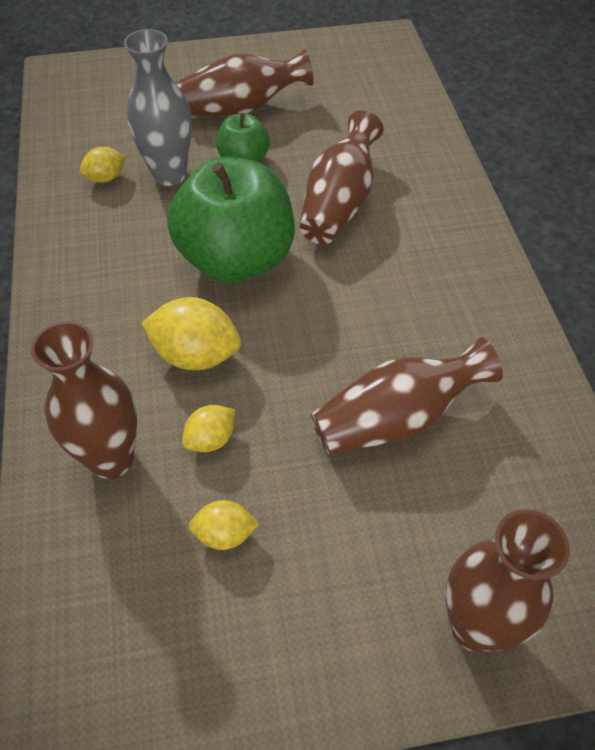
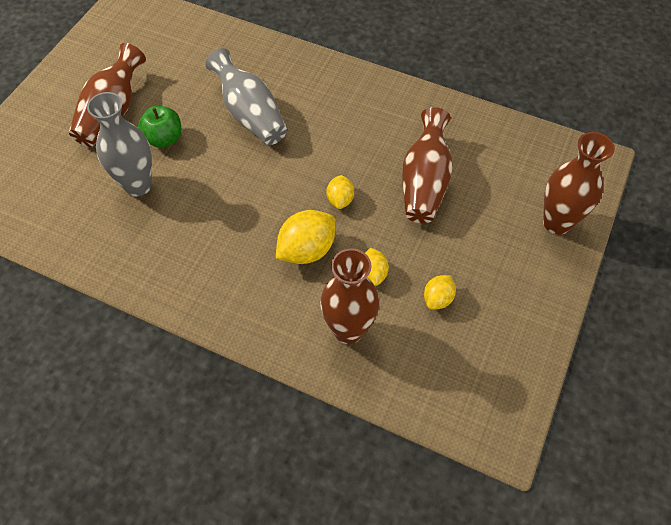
camera: 55 degrees left, 5 degrees up
yellow lemon [80,147,126,183] -> yellow lemon moved to [326,175,354,209]
green apple [167,157,295,283] -> none
brown vase [300,111,384,244] -> grey vase [205,48,287,145]

